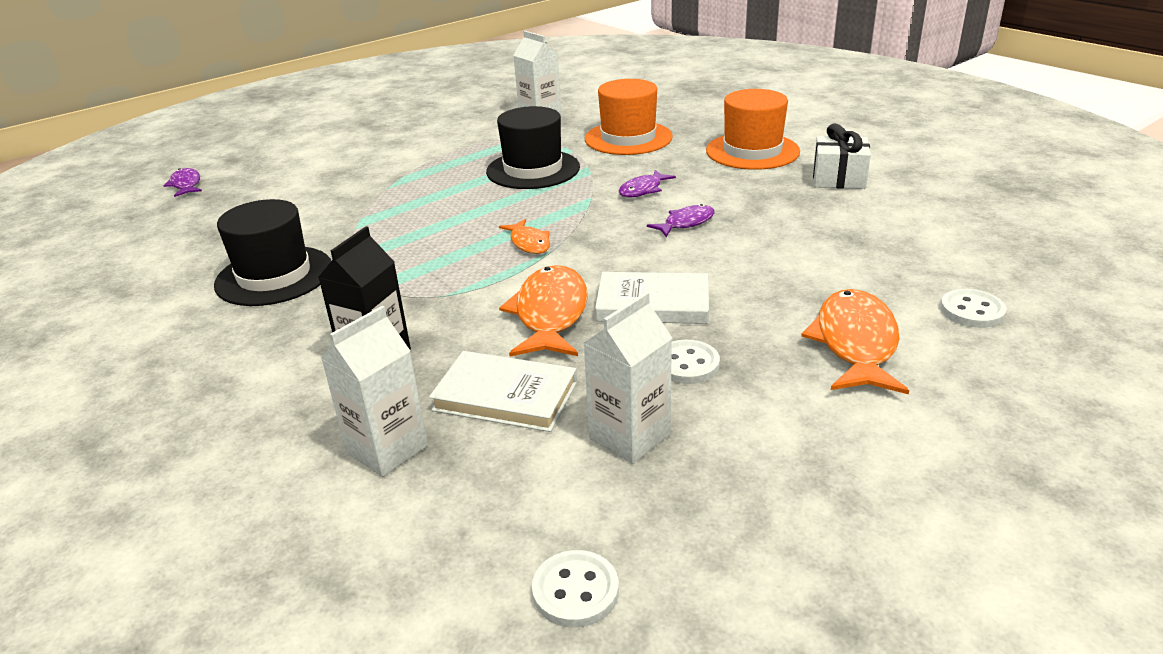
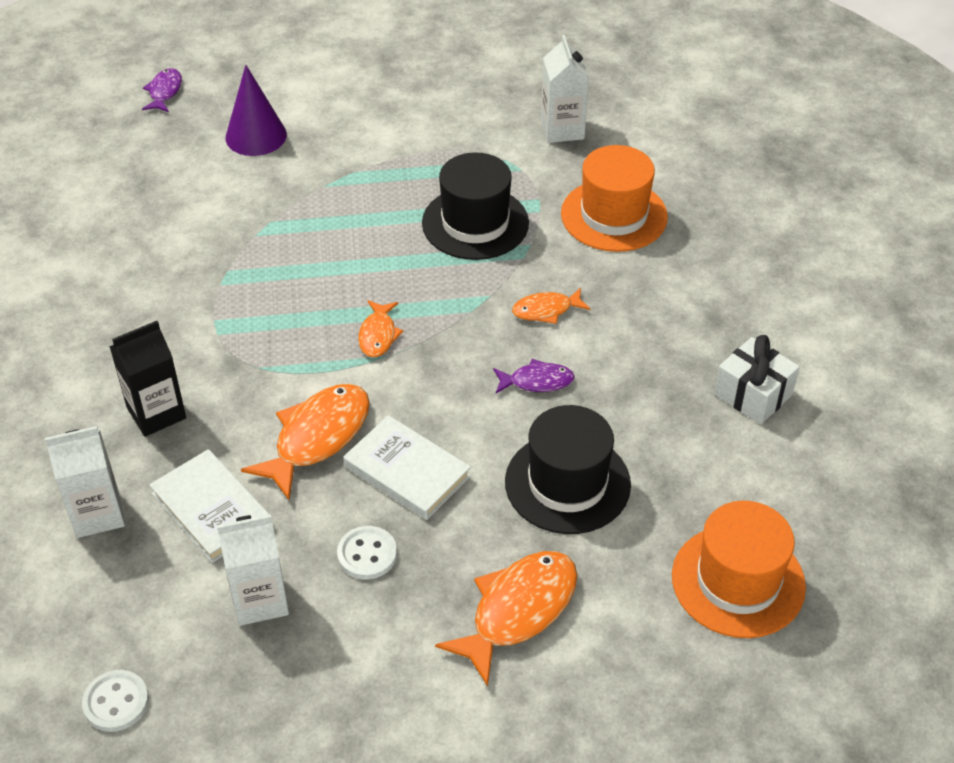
camera: 30 degrees right, 15 degrees up
black hat [214,199,331,306] -> black hat moved to [505,405,631,534]
purple fish [619,170,676,197] -> orange fish [512,288,591,324]
orange hat [706,89,800,170] -> orange hat moved to [672,501,806,638]
white button [940,289,1007,328] -> none
none -> purple cone [226,65,287,156]

